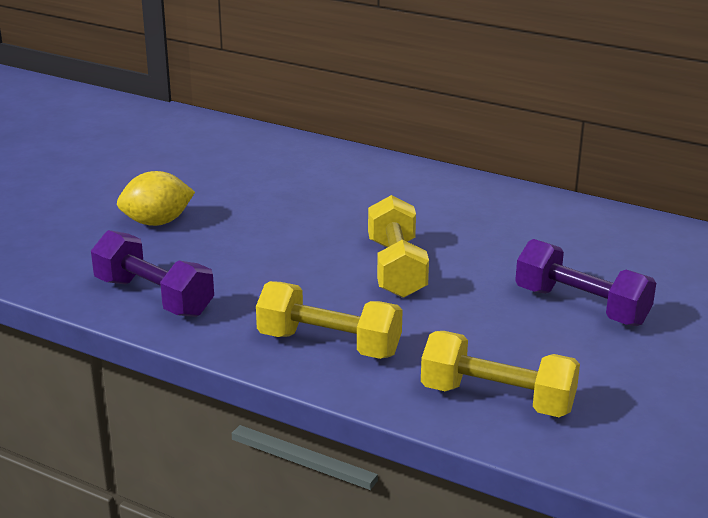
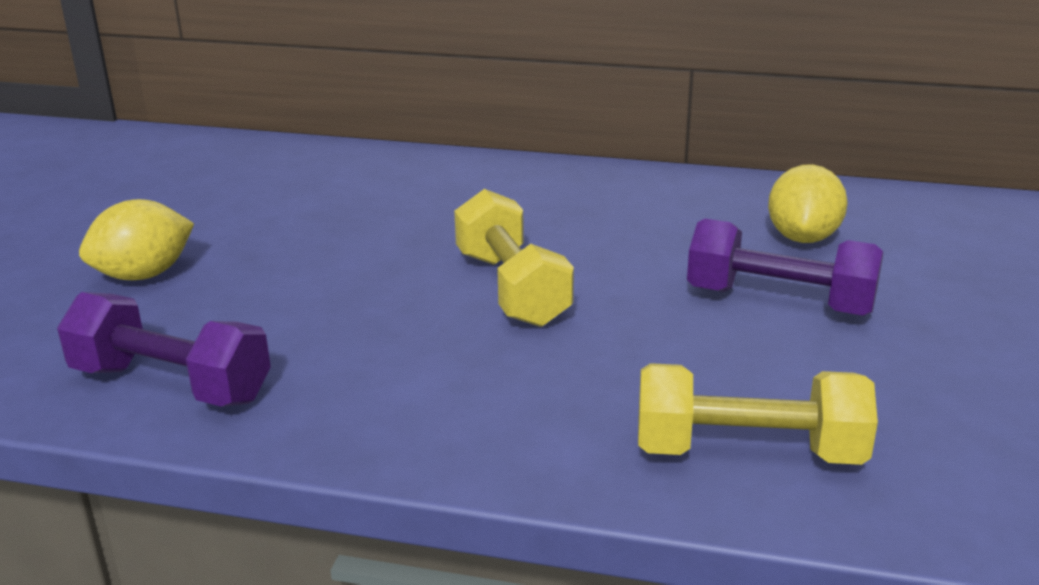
camera: 15 degrees left, 0 degrees up
yellow dumbbell [256,281,403,359] -> none
none -> yellow lemon [768,164,848,243]

